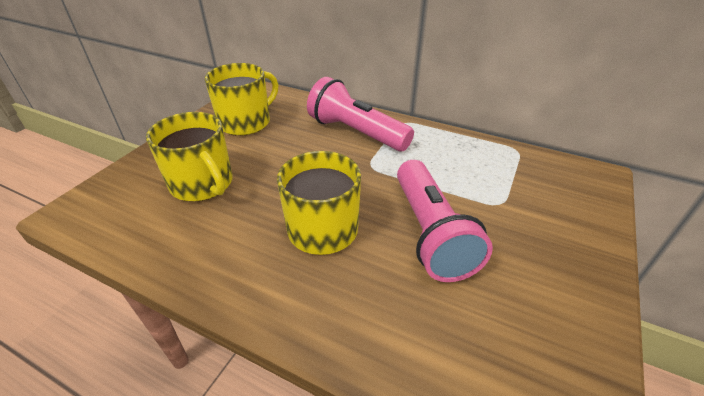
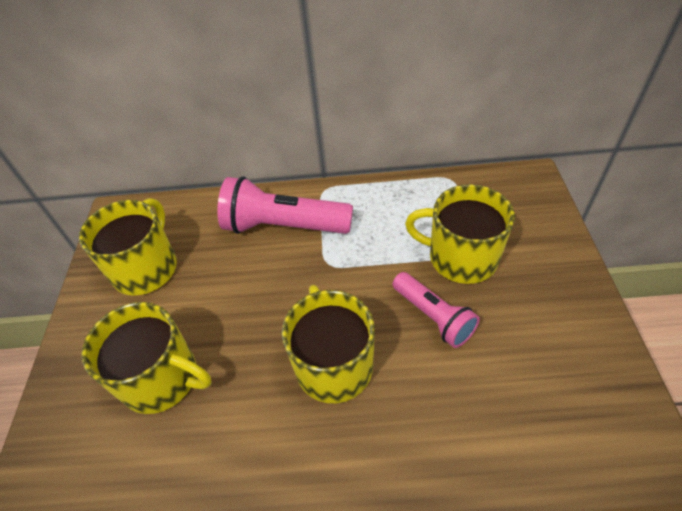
camera: 25 degrees left, 10 degrees up
pink flashlight [397,160,493,282] -> pink flashlight [393,272,480,348], size x0.62
none -> yellow mug [405,184,515,284]

